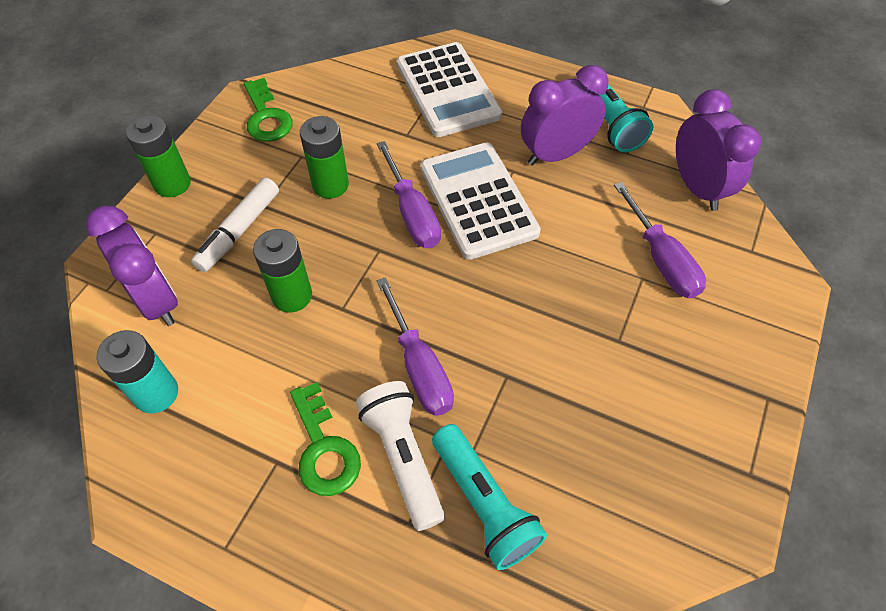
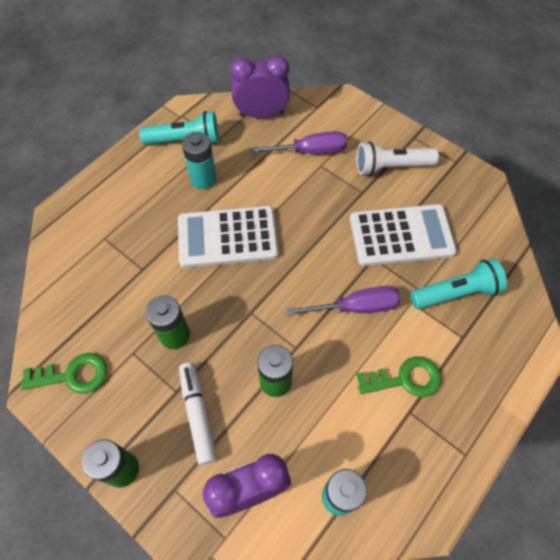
camera: 75 degrees left, 5 degrees up
white marker [191,178,279,272] -> white marker turned 150 degrees counterclockwise [179,362,217,465]
white flashlight [356,381,445,531] -> white flashlight moved to [356,141,439,176]
purple screwdriver [377,141,441,248] -> none
white calculator [397,42,502,137] -> white calculator moved to [350,204,457,266]
purple clock [521,65,609,166] -> turquoise battery [182,132,217,189]

